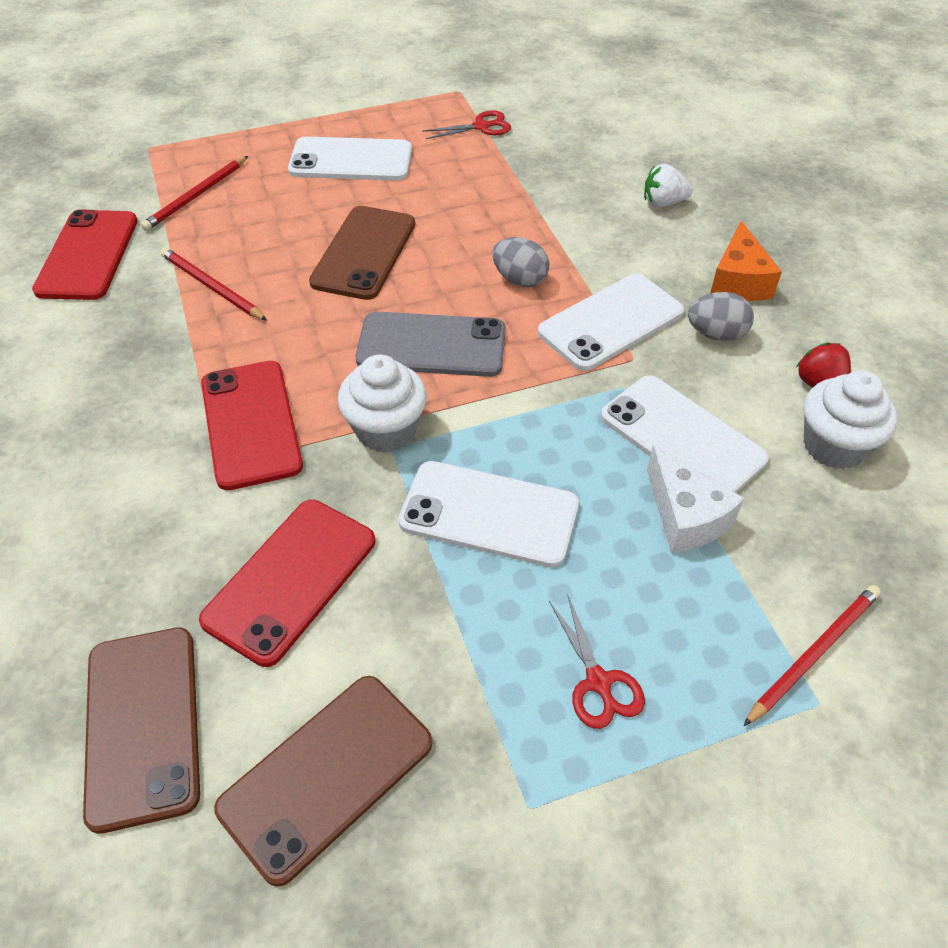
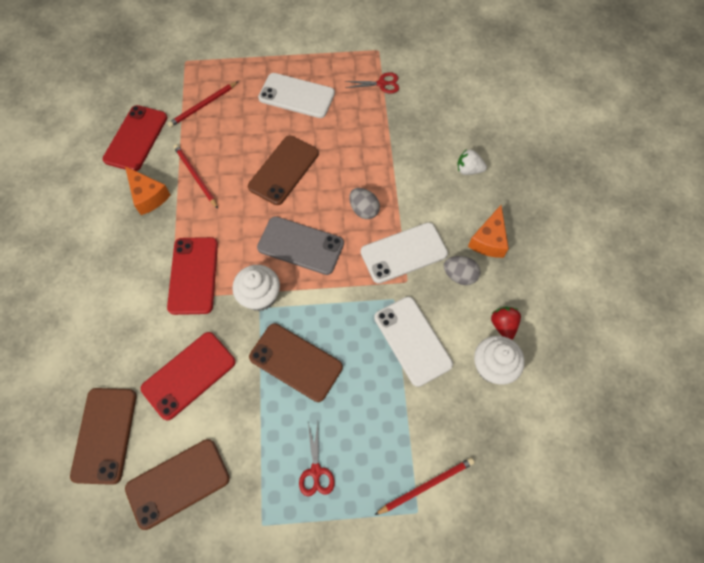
camera: 15 degrees right, 15 degrees up
white phone [398,461,579,567] -> brown phone [249,323,343,402]
white cheese [647,445,744,553] -> none
none -> orange cheese [125,166,171,215]

